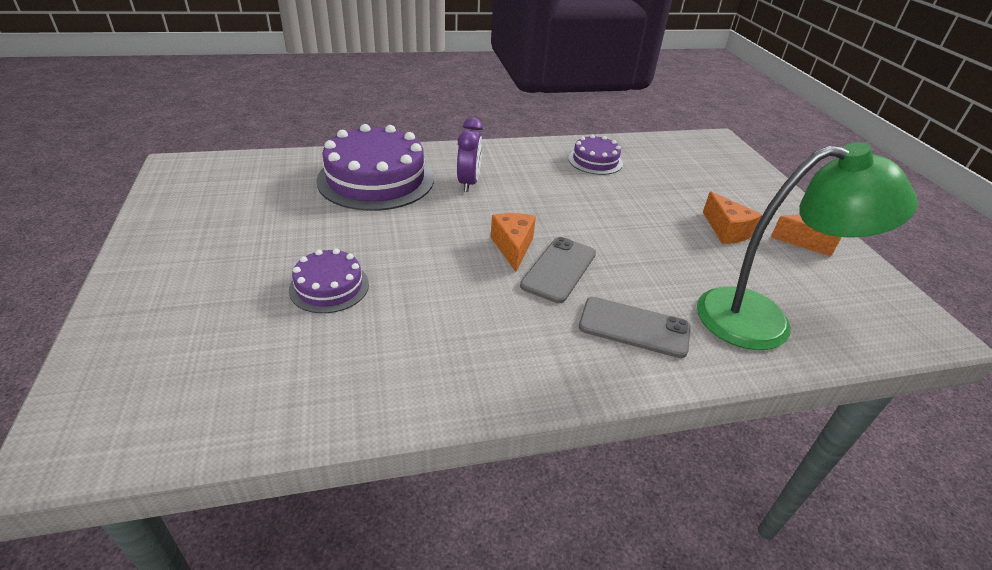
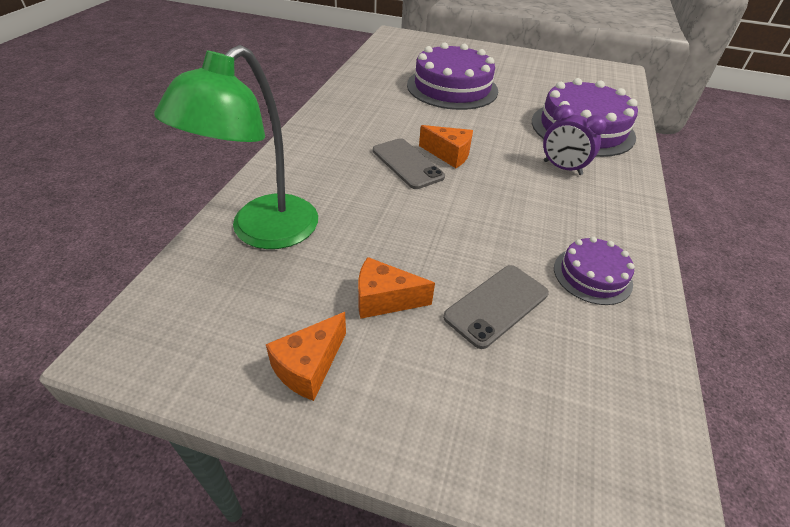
camera: 120 degrees right, 5 degrees up
purple cake [289,248,369,313] -> purple cake [407,42,498,110], size x1.91
grey phone [579,297,691,358] -> grey phone moved to [443,265,549,349]

